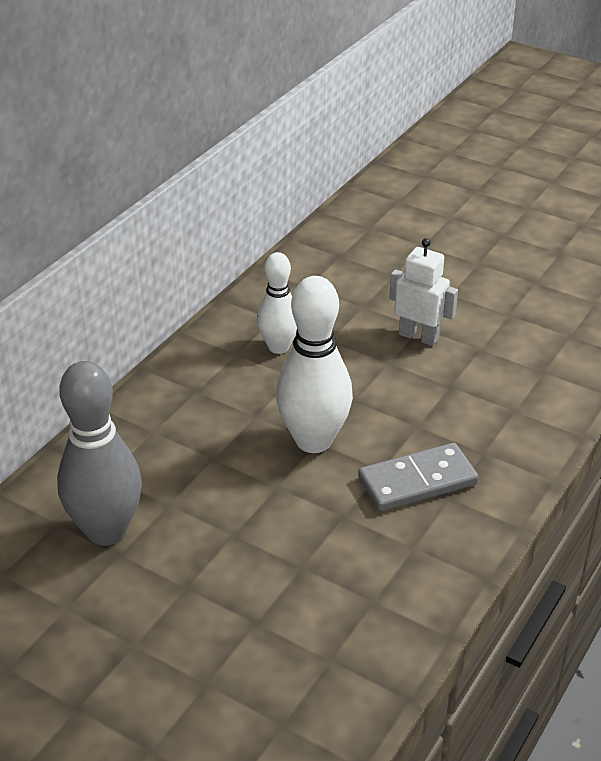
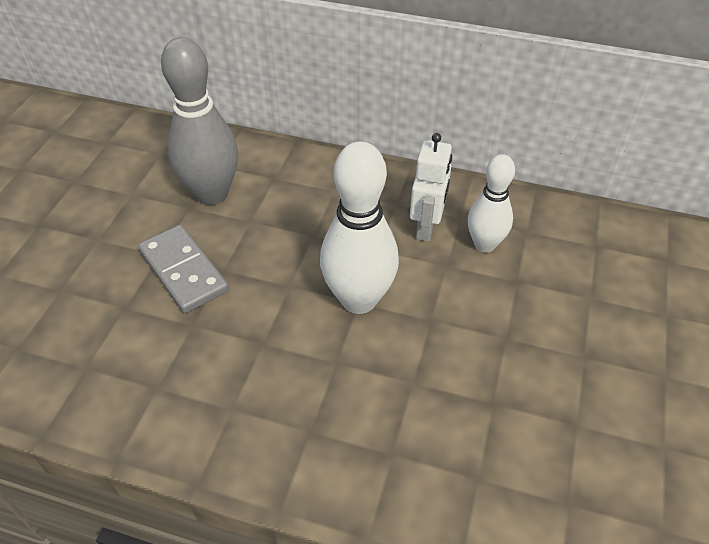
camera: 75 degrees right, 10 degrees up
grey domino [358,443,479,511] -> grey domino moved to [138,225,229,313]
white robot [389,238,458,346] -> white robot moved to [410,133,452,242]

